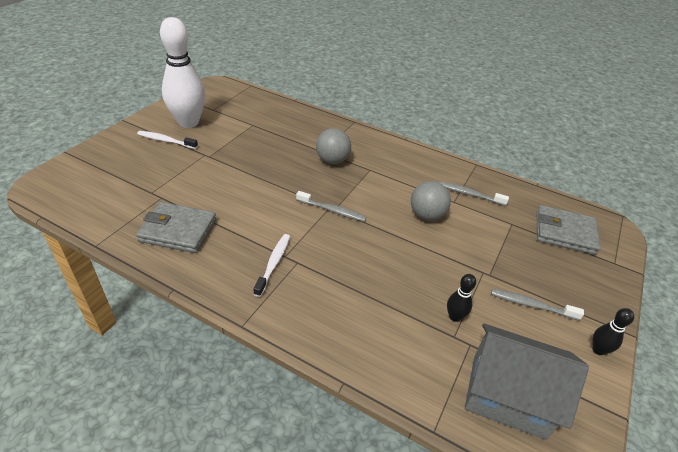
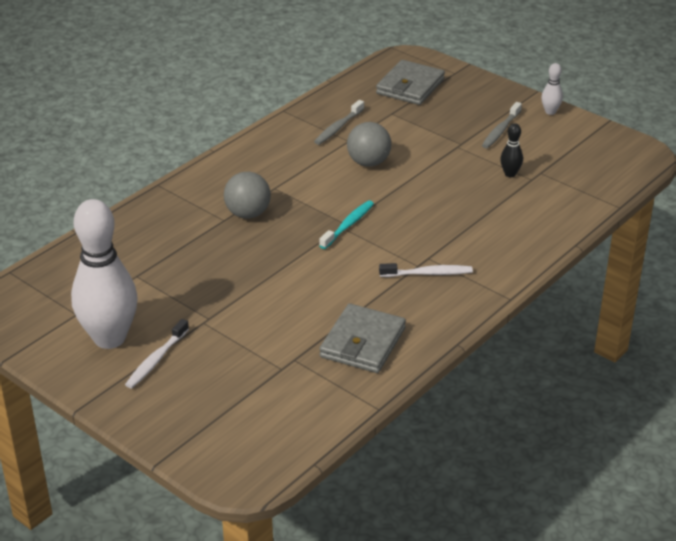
camera: 75 degrees left, 5 degrees down
white toothbrush [254,234,290,297] -> white toothbrush turned 150 degrees clockwise [379,263,473,277]
grey toothbrush [296,191,366,222] -> turquoise toothbrush [319,201,374,249]
grey house [465,323,589,440] -> none
black bowling pin [592,308,634,355] -> white bowling pin [541,63,563,115]

